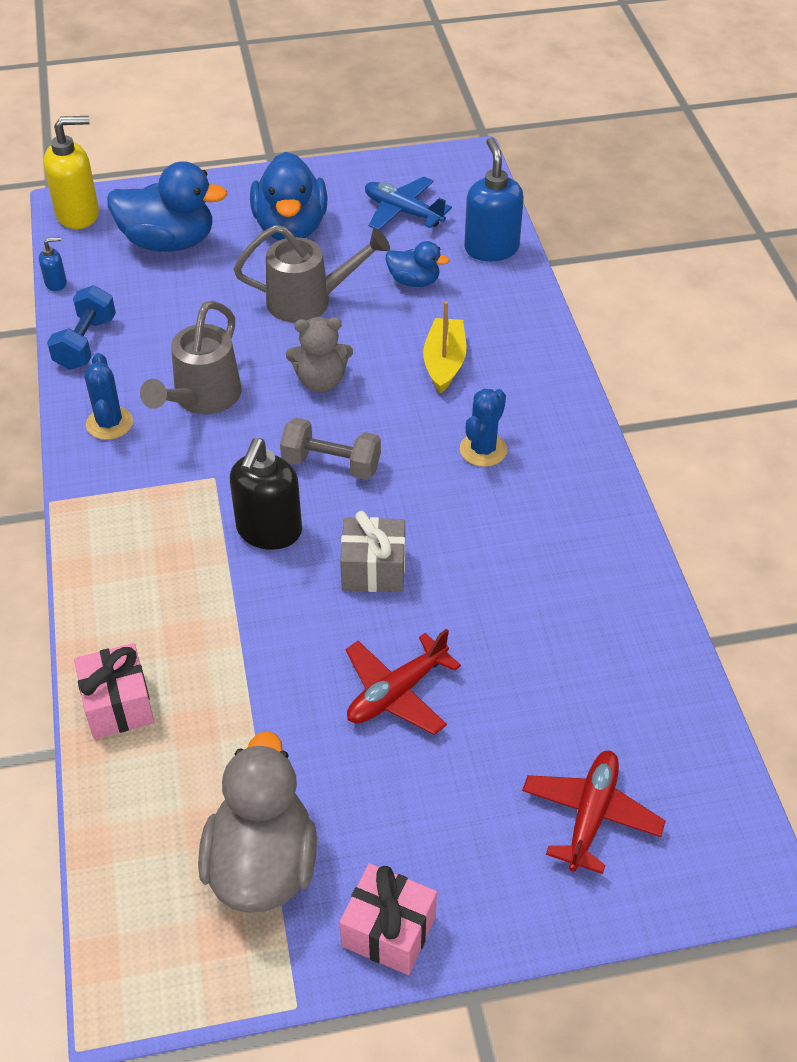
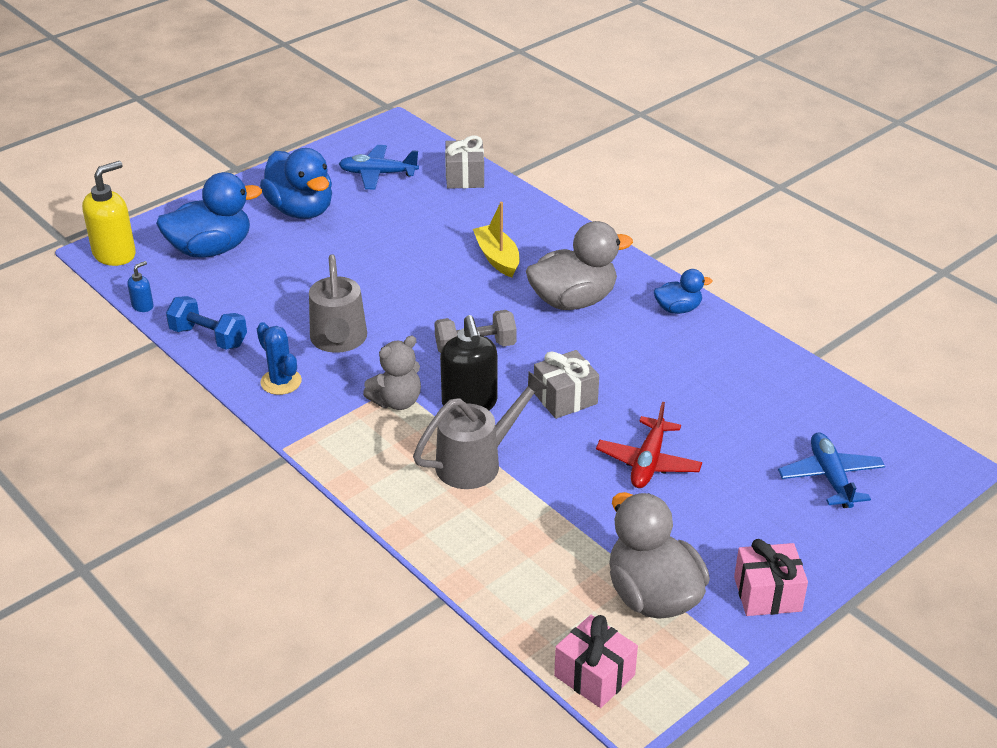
camera: 30 degrees left, 10 degrees down
blue dumbbell [47,285,116,370] -> blue dumbbell turned 45 degrees counterclockwise [166,296,247,350]
pink gift [74,643,154,739] -> pink gift moved to [554,615,638,708]
grey watering can [234,225,390,323] -> grey watering can moved to [413,372,549,489]
grey teddy bear [286,317,353,393] -> grey teddy bear moved to [363,336,421,410]
blue duck [385,241,449,287] -> blue duck moved to [654,269,712,314]
blue cactus [460,389,507,467] -> grey duck [526,221,633,310]
blue soap dispenser [464,137,524,261] -> grey gift [445,135,484,189]
red plane [522,751,666,874] -> blue plane [778,432,885,508]

